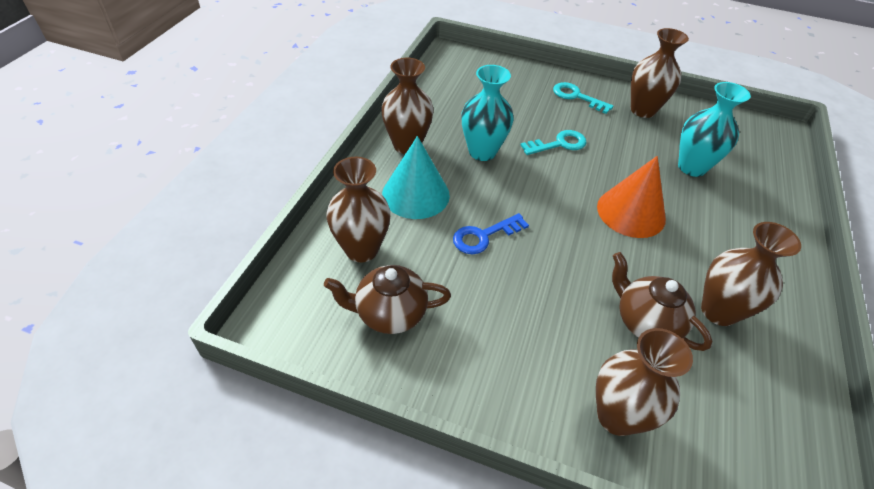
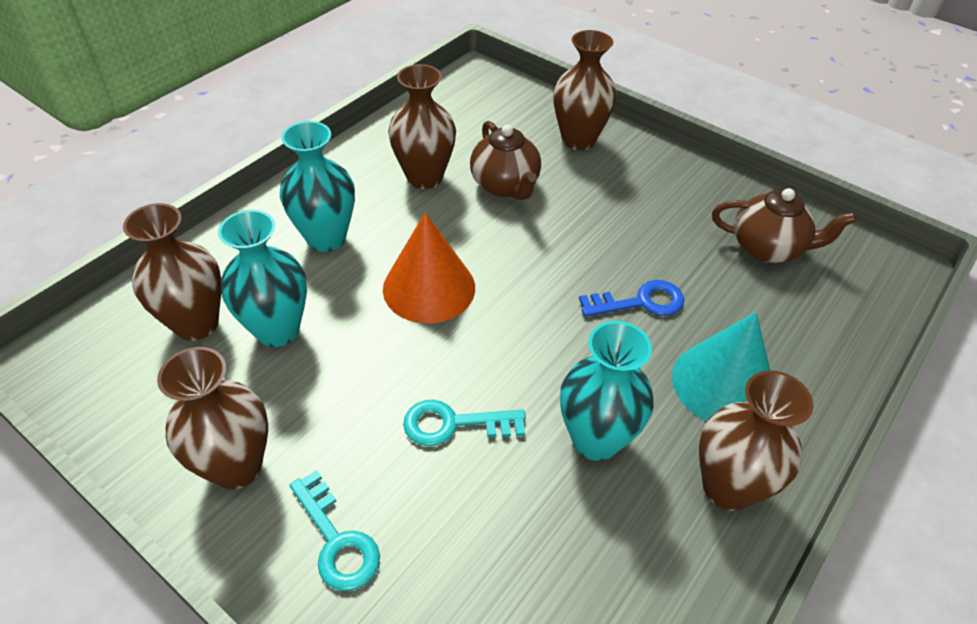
camera: 160 degrees left, 0 degrees up
brown vase [326,157,391,263] -> brown vase moved to [123,203,221,341]
none -> turquoise vase [280,121,355,252]

